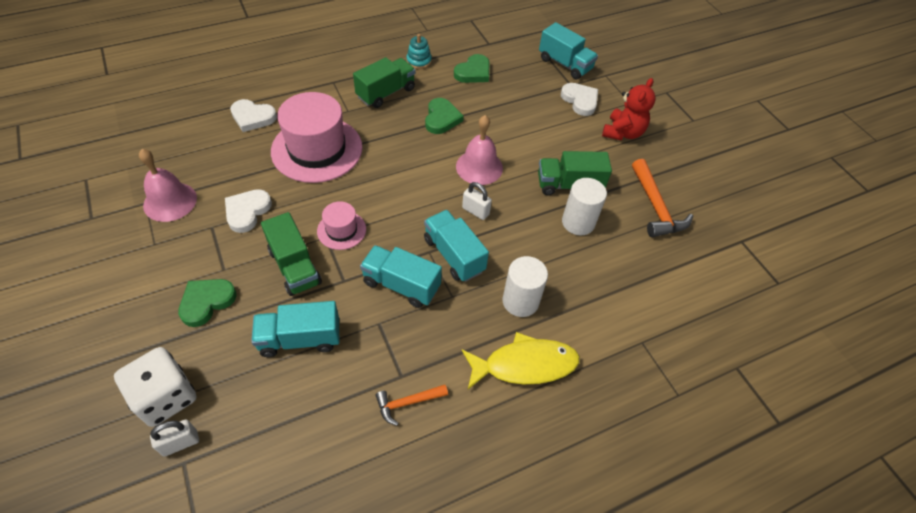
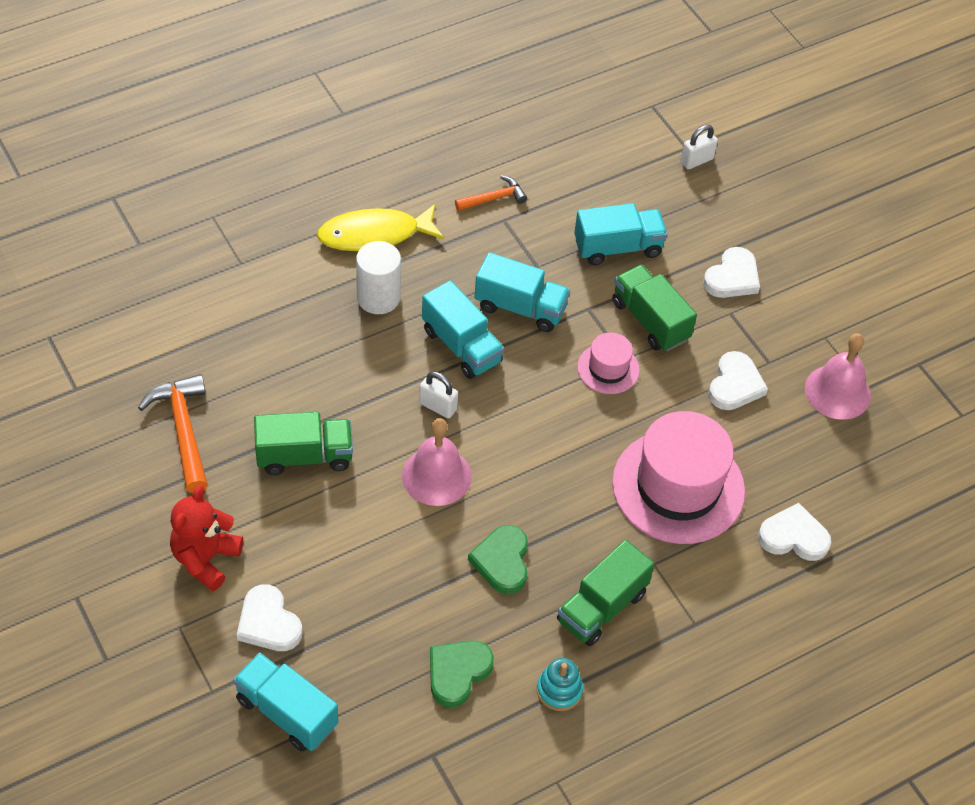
camera: 175 degrees right, 0 degrees up
white dice [114,347,196,427] -> none
green heart [178,279,236,327] -> white heart [703,247,760,298]
white cylinder [562,178,607,235] -> none

